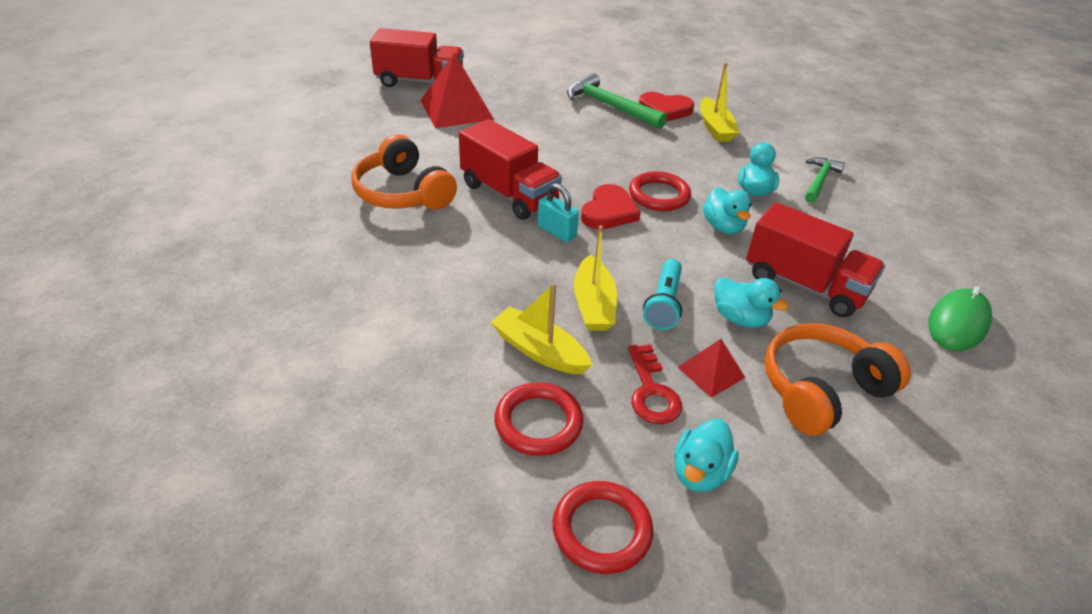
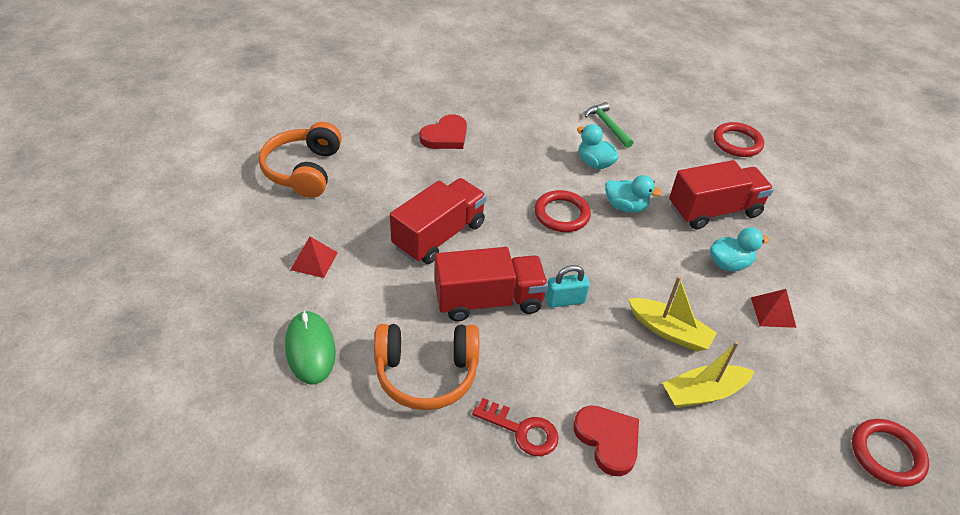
camera: 55 degrees left, 5 degrees up
red truck [370,28,464,87] -> red truck moved to [390,178,487,264]
red pyramid [420,53,494,128] -> red pyramid [290,237,338,278], size x0.53
red ring [494,382,583,456] -> red ring moved to [713,122,764,157]
green hammer [567,73,667,129] -> none
red heart [581,184,641,229] -> red heart moved to [573,405,639,476]
red key [628,345,682,424] -> red key moved to [472,398,559,456]
turquoise flashlight [643,259,682,330] -> none
turquoise duck [674,419,739,492] -> none
yellow boat [700,63,740,142] -> none
orange headphones [765,323,911,436] -> orange headphones moved to [259,122,342,198]
green mouse [928,286,992,351] -> green mouse moved to [285,310,336,384]

